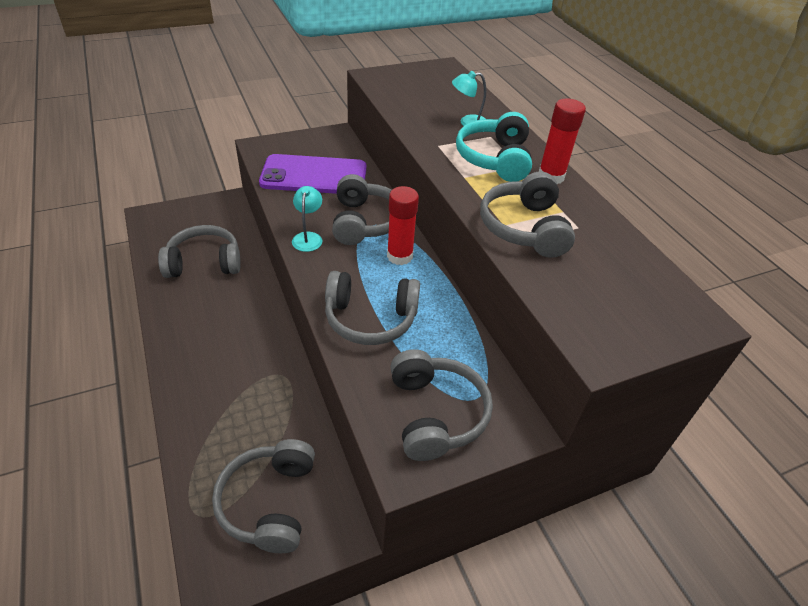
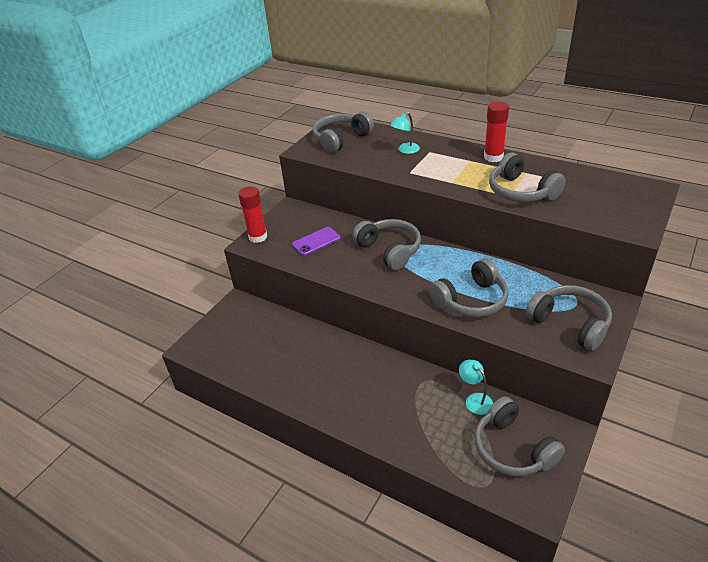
camera: 30 degrees left, 5 degrees down
grey headphones [158,225,241,278] -> grey headphones moved to [313,112,374,153]
purple phone [259,154,367,194] -> purple phone [292,227,341,256], size x0.53
turquoise lamp [292,186,322,252] -> turquoise lamp moved to [459,360,493,415]
red glue stick [387,186,419,265] -> red glue stick moved to [238,186,267,243]
turquoise headphones [456,112,532,182] -> none

